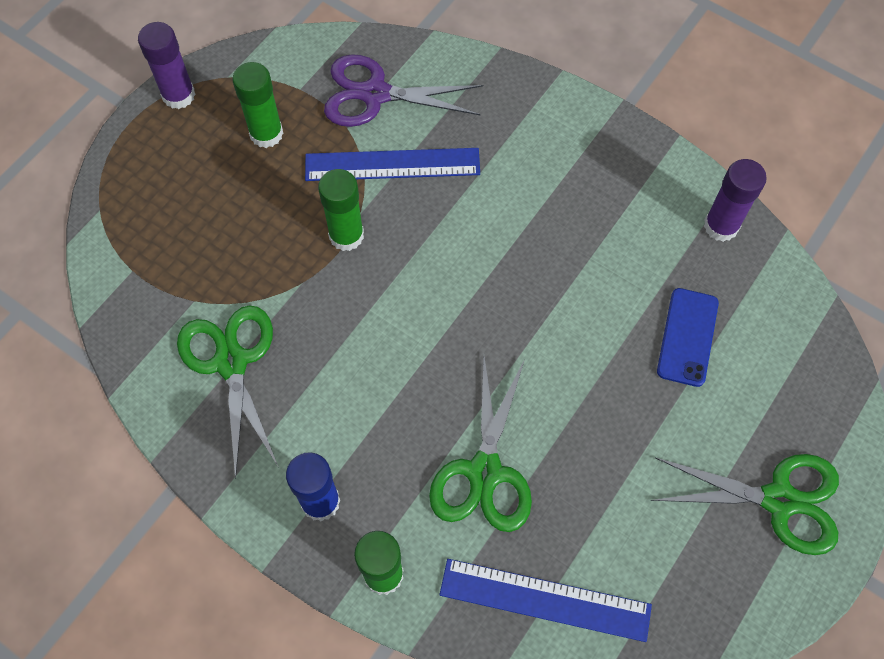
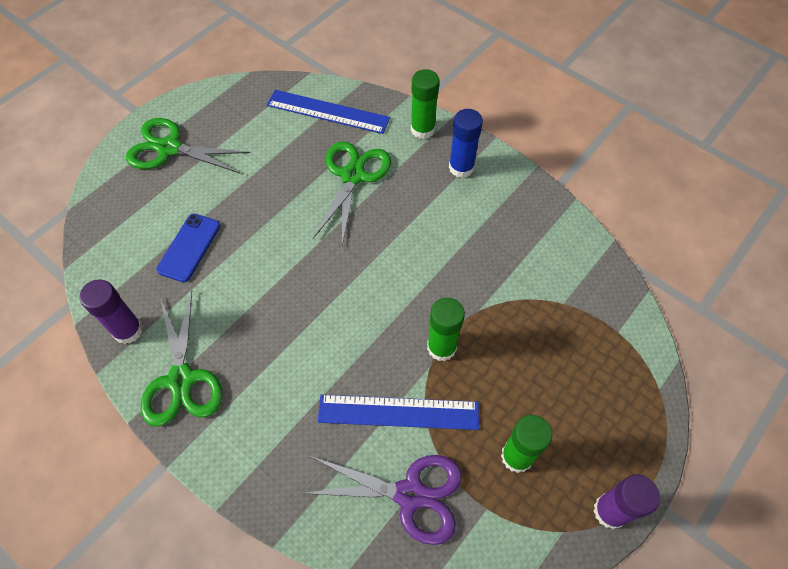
camera: 175 degrees left, 5 degrees down
green scissors [177,305,278,479] -> green scissors moved to [141,290,223,427]

